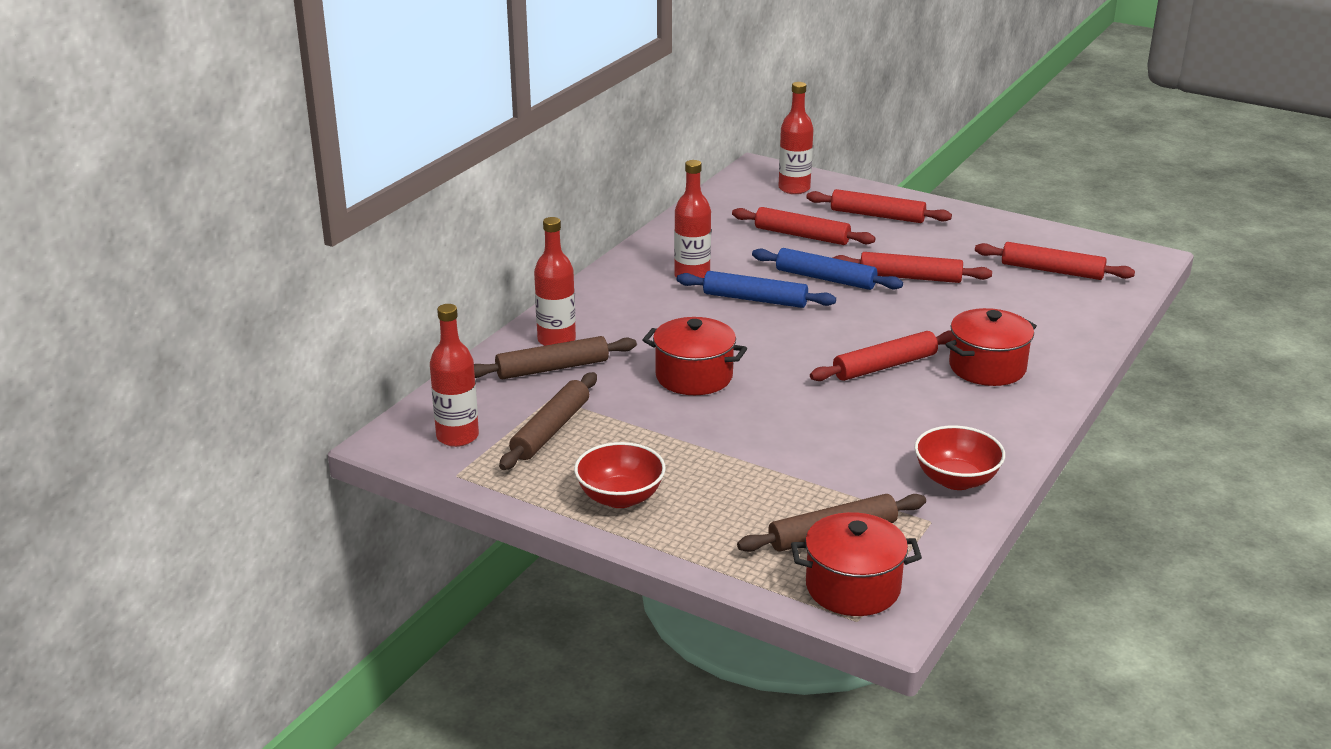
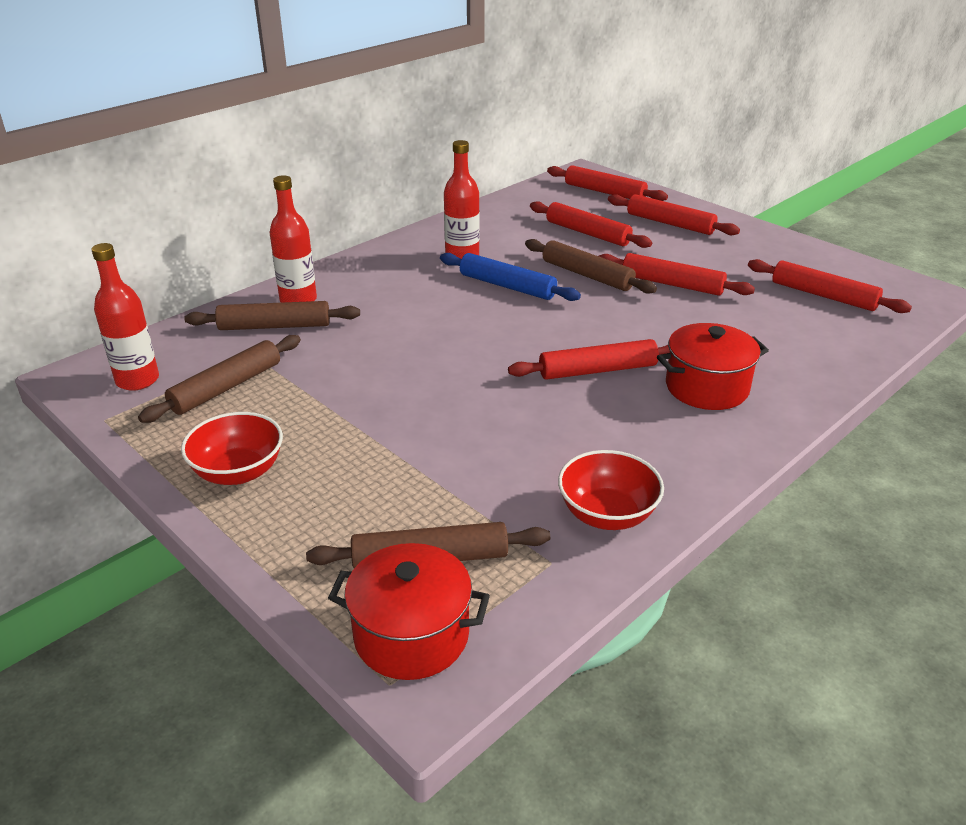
camera: 15 degrees right, 5 degrees up
red pot [643,317,747,395] -> none
blue rolling pin [752,248,903,290] -> brown rolling pin [525,239,657,294]
red bottle [779,82,813,194] -> red rolling pin [547,165,668,201]

